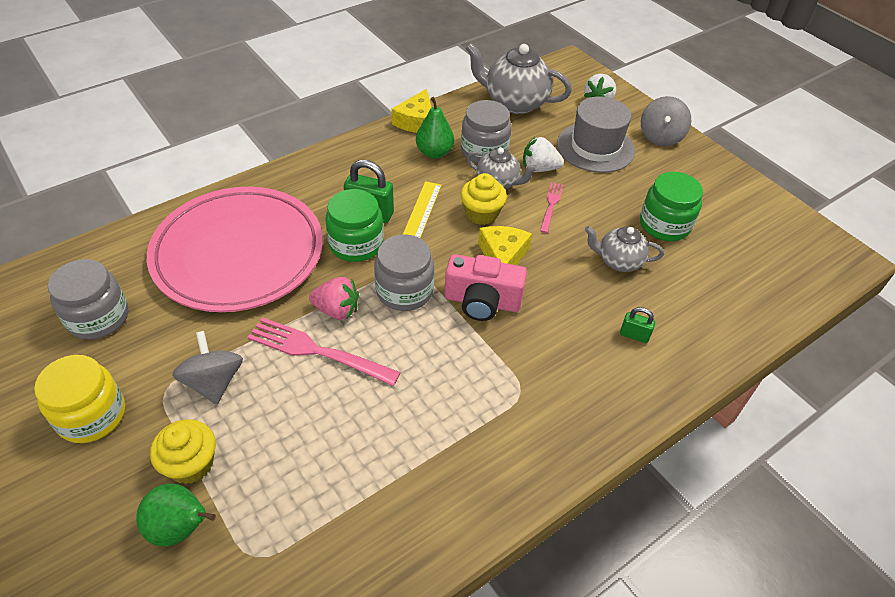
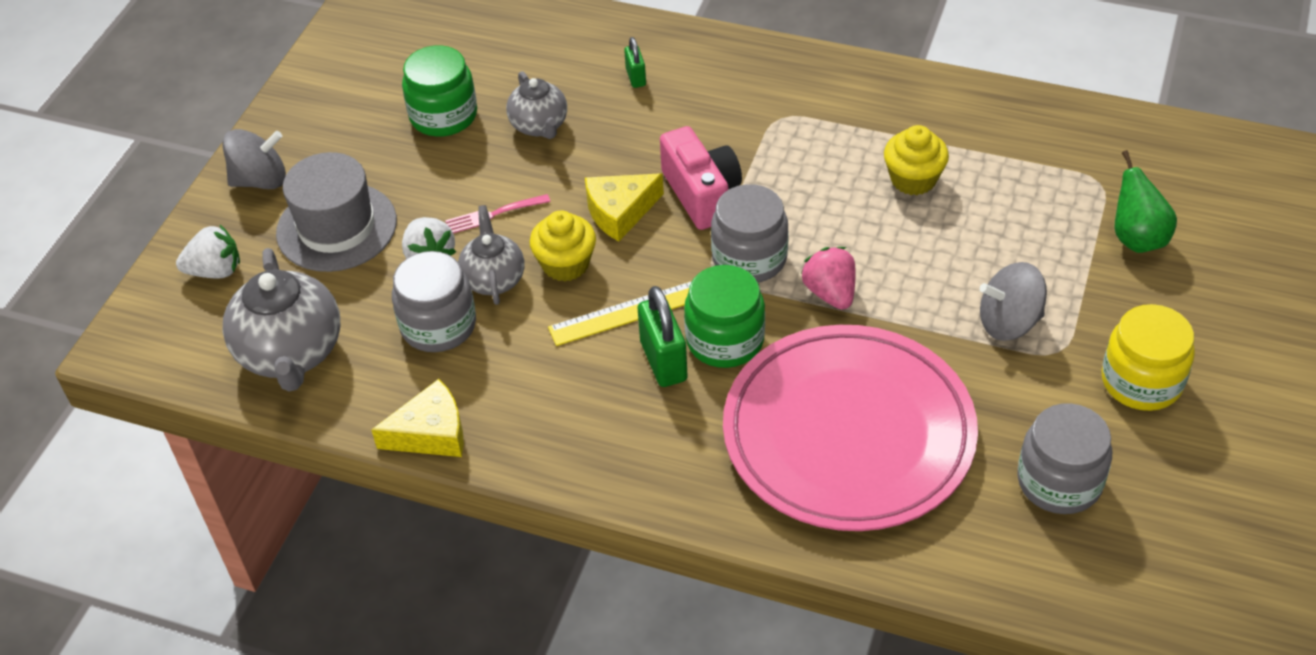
camera: 120 degrees left, 0 degrees up
yellow cupcake [150,419,216,484] -> yellow cupcake moved to [884,125,949,195]
grey spinning top [172,331,243,405] -> grey spinning top turned 45 degrees clockwise [980,262,1047,341]
pink fork [247,317,401,386] -> none
green pear [416,97,454,159] -> none

